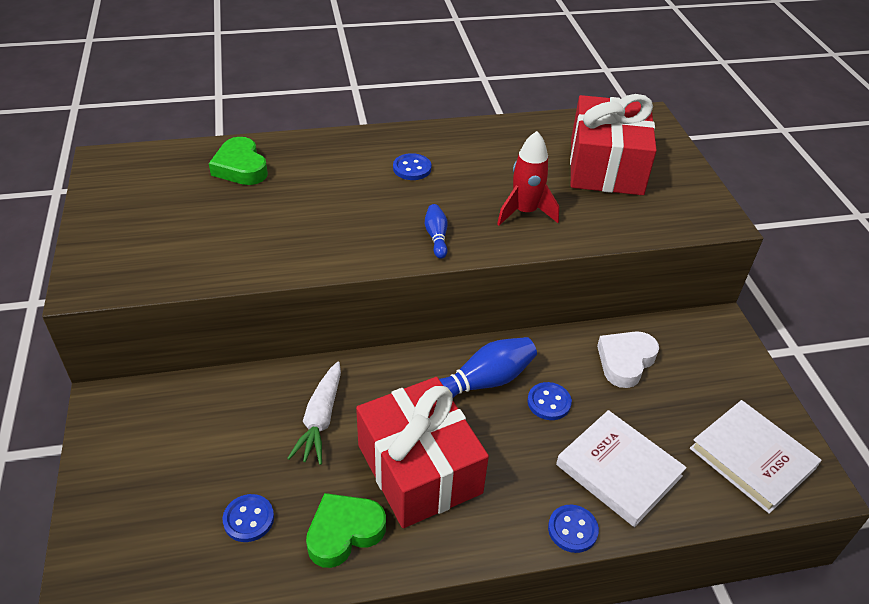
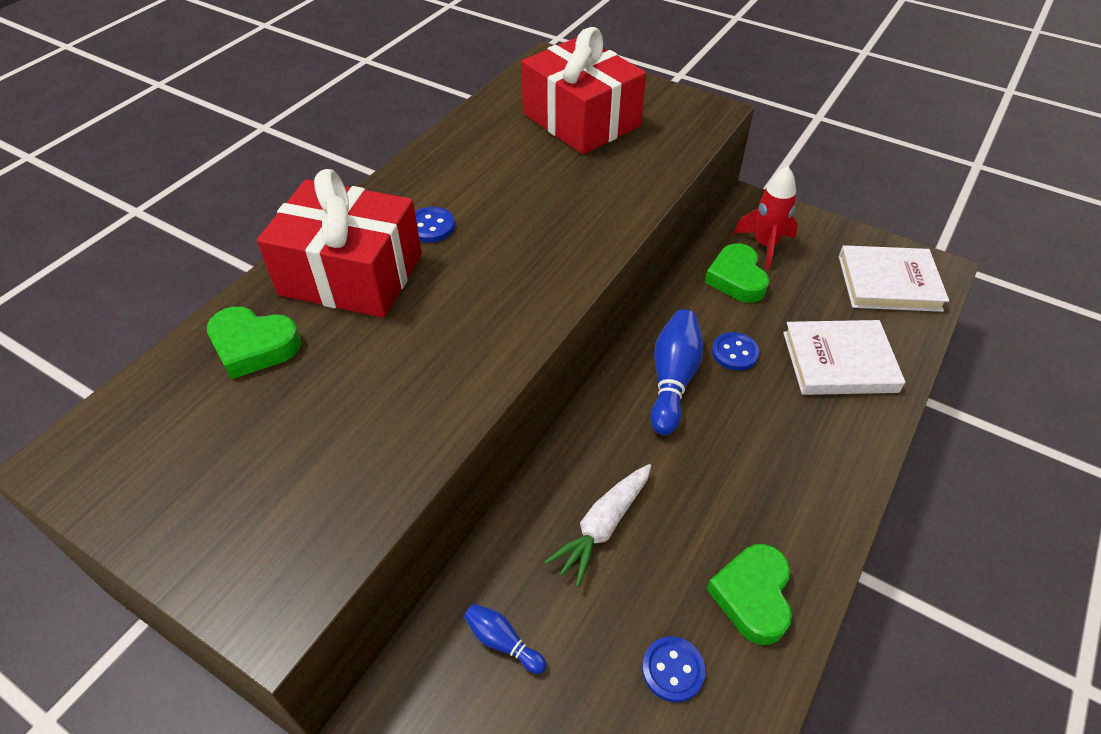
camera: 45 degrees left, 5 degrees up
white carrot [287,361,341,465] -> white carrot turned 75 degrees clockwise [544,464,651,587]
red gift [356,377,489,528] -> red gift moved to [257,169,422,318]
blue bowling pin [425,204,448,259] -> blue bowling pin moved to [464,604,546,674]
red rocket [497,131,559,226] -> red rocket moved to [734,166,798,270]
blue button [548,505,599,553] -> none
white heart [597,331,659,388] -> green heart [705,243,769,303]

